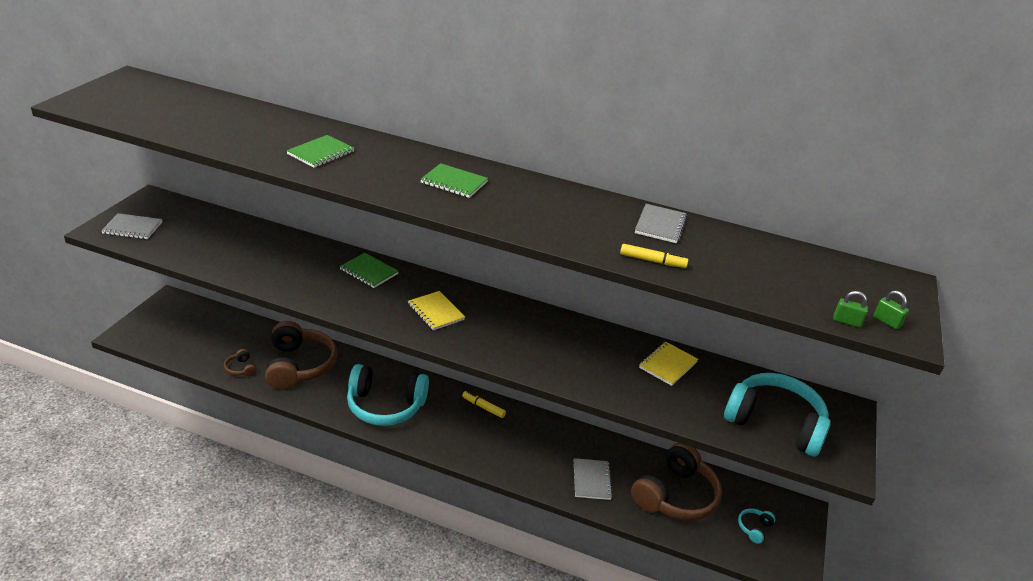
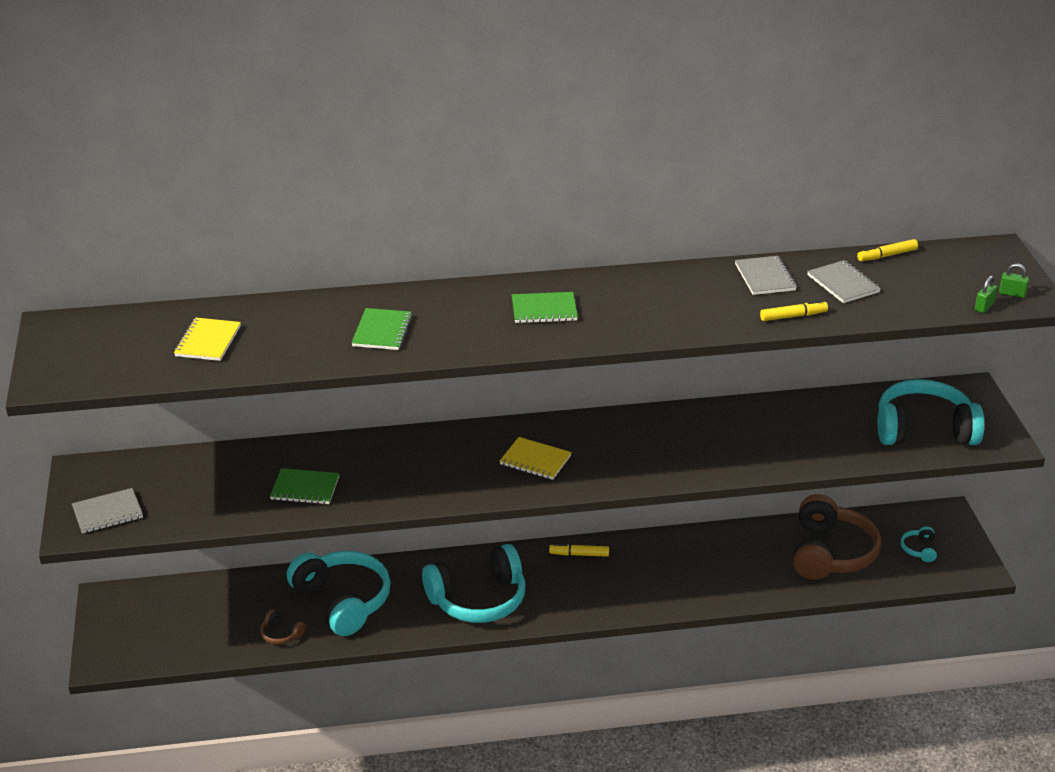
camera: 25 degrees left, 0 degrees up
brown headphones [265,321,337,390] -> turquoise headphones [287,551,391,636]
green notebook [340,253,399,288] -> green notebook moved to [270,468,339,504]
grey notebook [574,458,613,500] -> grey notebook moved to [807,260,881,303]
yellow notebook [639,342,698,386] -> yellow notebook moved to [174,318,241,361]
green padlock [833,291,868,328] -> green padlock turned 45 degrees counterclockwise [975,276,998,313]
none -> yellow marker [857,239,918,261]

